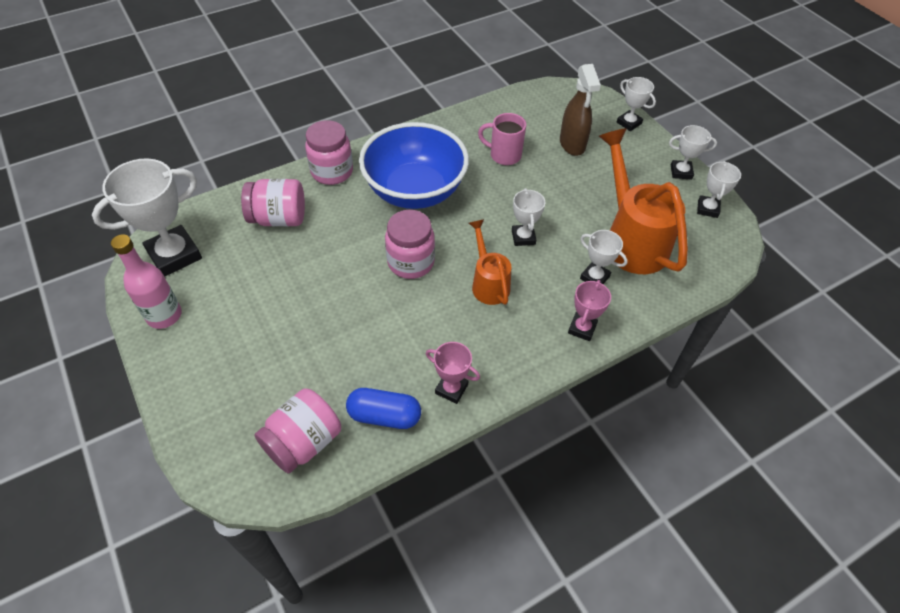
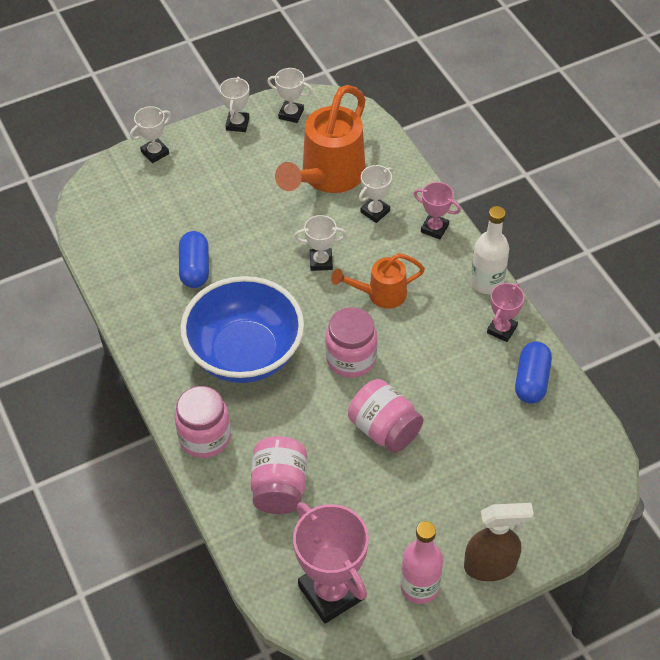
camera: 85 degrees left, 0 degrees up
white trophy [92,158,202,277] -> pink trophy [293,502,369,623]
pink jar [254,389,341,473] -> pink jar moved to [348,379,424,453]
pink mug [478,113,526,165] -> blue capsule [179,231,209,288]
brown spray bottle [560,64,601,156] -> brown spray bottle moved to [464,503,534,581]
orange watering can [599,128,688,274] -> orange watering can turned 45 degrees counterclockwise [275,85,366,193]
none -> white bottle [471,206,509,294]

